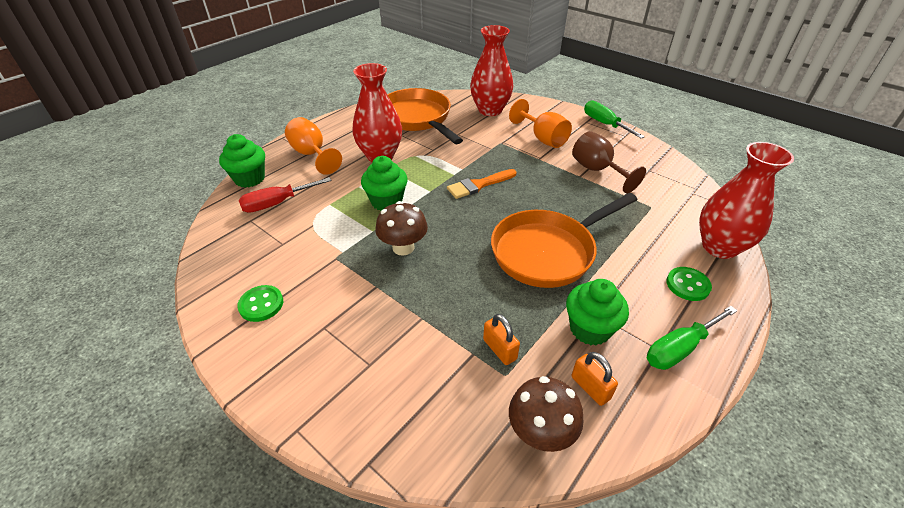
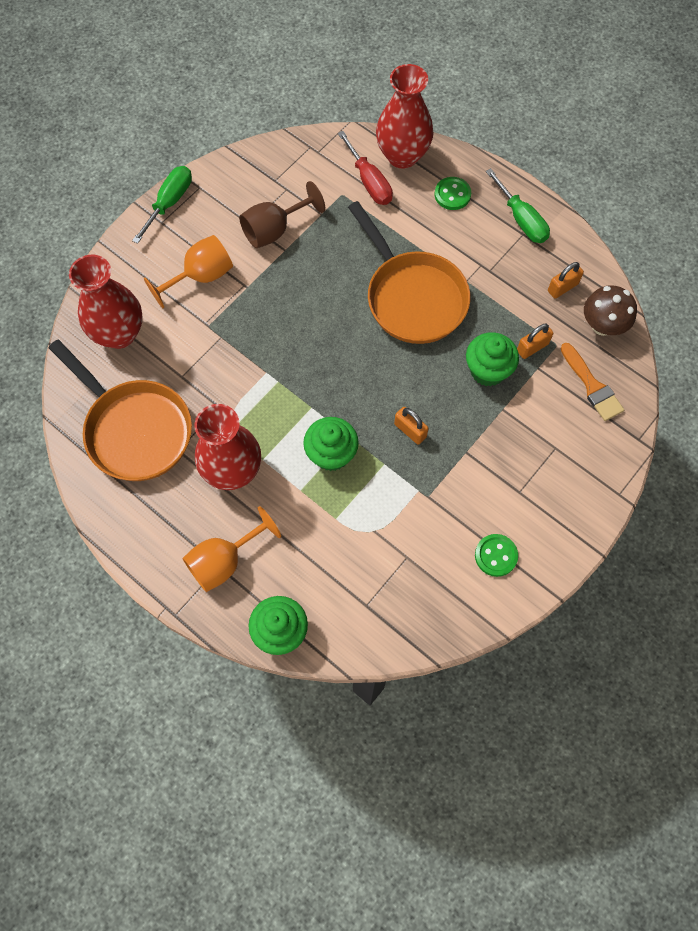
camera: 90 degrees left, 25 degrees up
red screwdriver [239,177,332,213] -> red screwdriver moved to [338,131,393,205]
brown mushroom [375,201,428,256] -> orange padlock [394,407,429,445]
orange pan [387,88,463,144] -> orange pan turned 105 degrees counterclockwise [49,340,192,481]
orange brush [447,169,517,199] -> orange brush moved to [561,343,624,421]
green cupcake [566,279,629,345] -> green cupcake moved to [466,332,519,386]
green screwdriver [584,100,645,139] -> green screwdriver turned 150 degrees clockwise [132,166,192,244]

